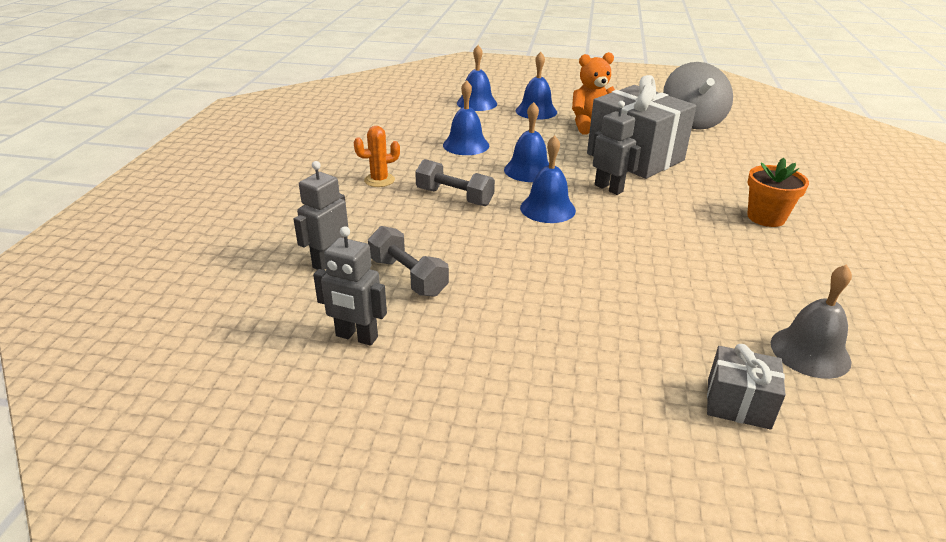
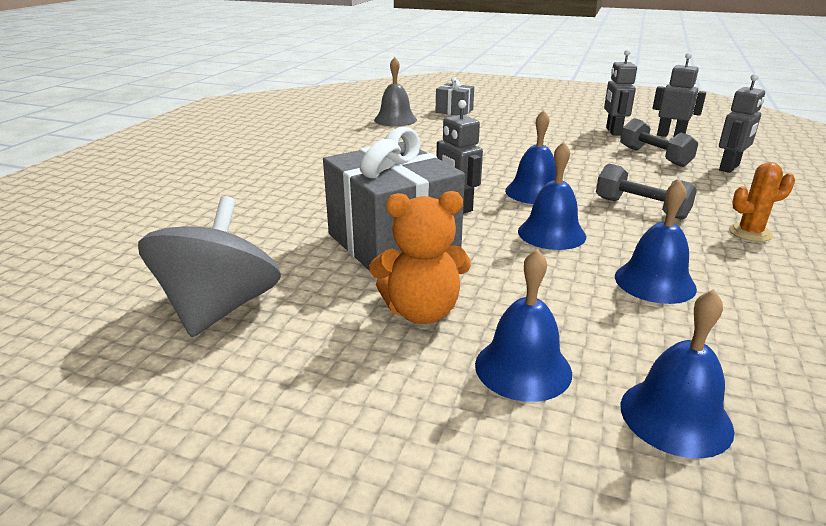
camera: 170 degrees left, 5 degrees down
orange flower pot [747,158,809,227] -> none
none -> grey robot [604,50,637,135]

